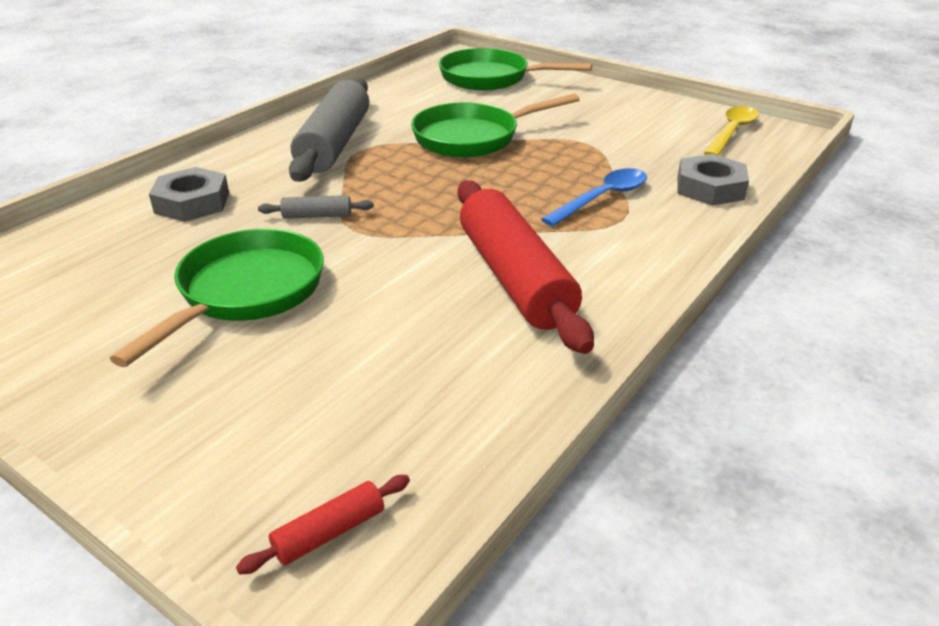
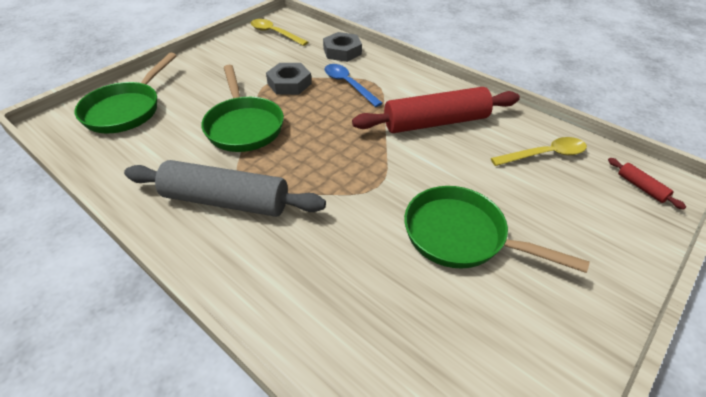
camera: 85 degrees left, 10 degrees up
grey nut [149,167,229,222] -> grey nut moved to [266,63,312,95]
grey rolling pin [258,195,374,219] -> none
none -> yellow spoon [491,137,587,166]

